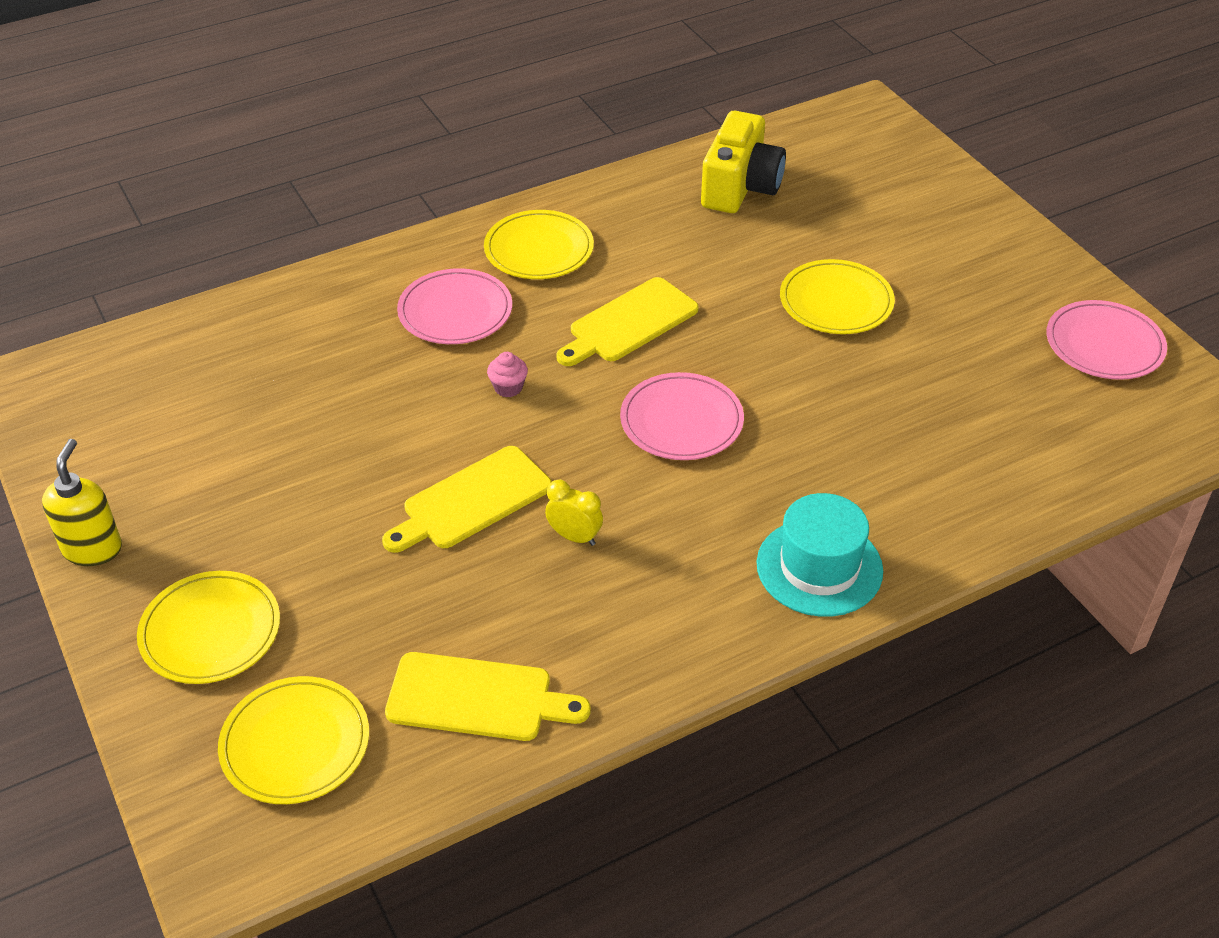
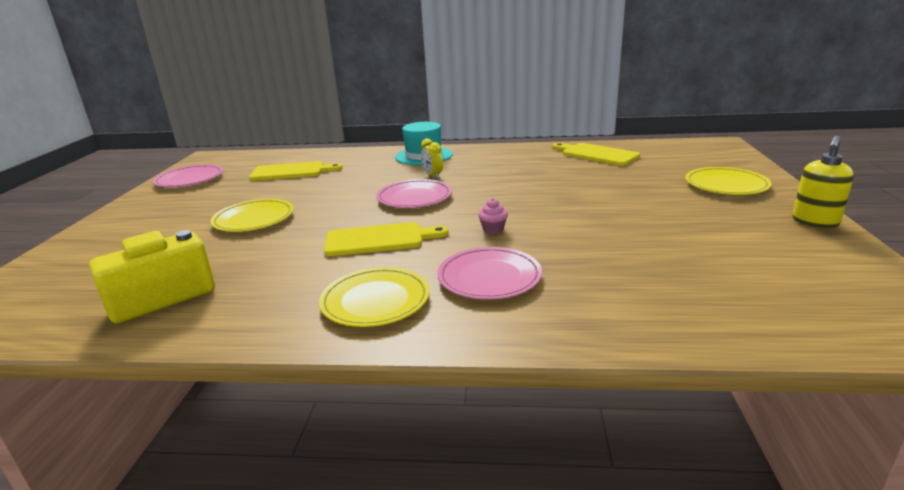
camera: 145 degrees left, 20 degrees down
yellow plate [218,676,369,804] -> none
yellow cutting board [382,446,552,553] -> yellow cutting board moved to [249,161,342,181]
yellow clock [545,480,603,546] -> yellow clock moved to [421,138,443,179]

